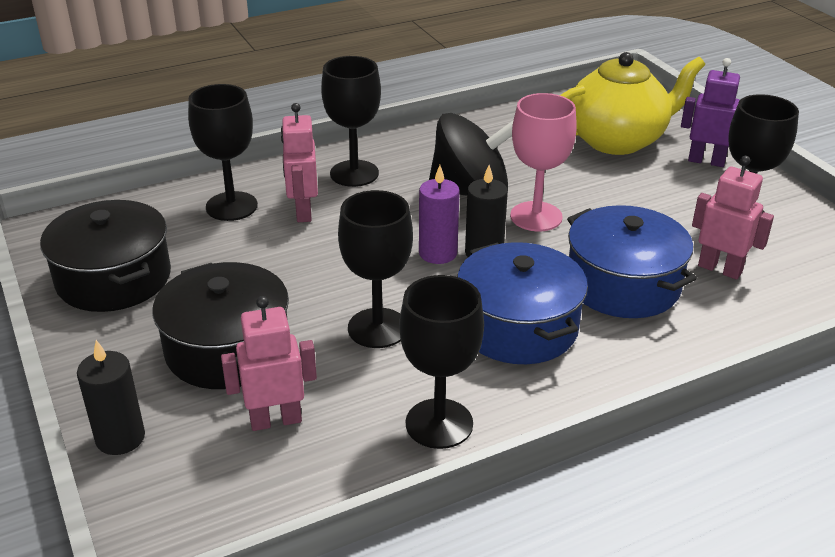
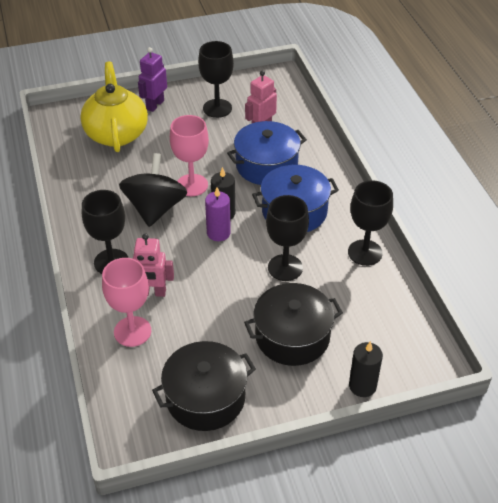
camera: 80 degrees left, 10 degrees up
black goblet [188,84,258,221] -> pink goblet [102,258,151,347]
pink robot [221,296,317,431] -> none

